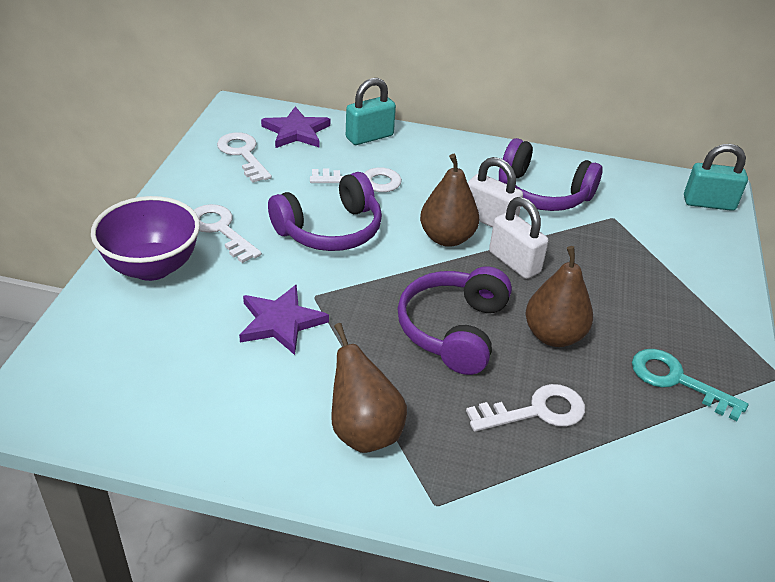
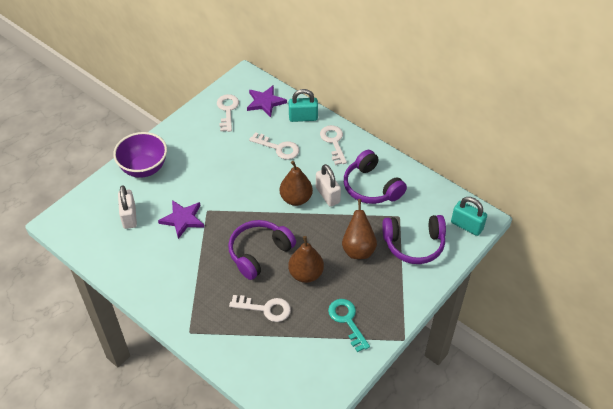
camera: 30 degrees right, 10 degrees up
white key [194,204,262,263] -> white key moved to [320,125,347,165]
purple headphones [268,172,382,251] -> purple headphones moved to [382,215,446,264]
brown pear [331,323,407,453] -> brown pear moved to [342,199,377,259]
white padlock [489,197,549,279] -> white padlock moved to [118,185,137,229]

